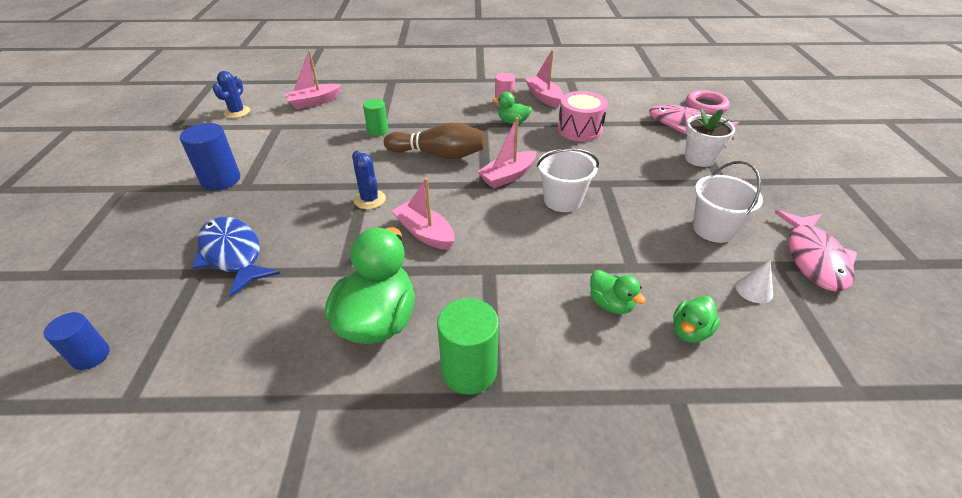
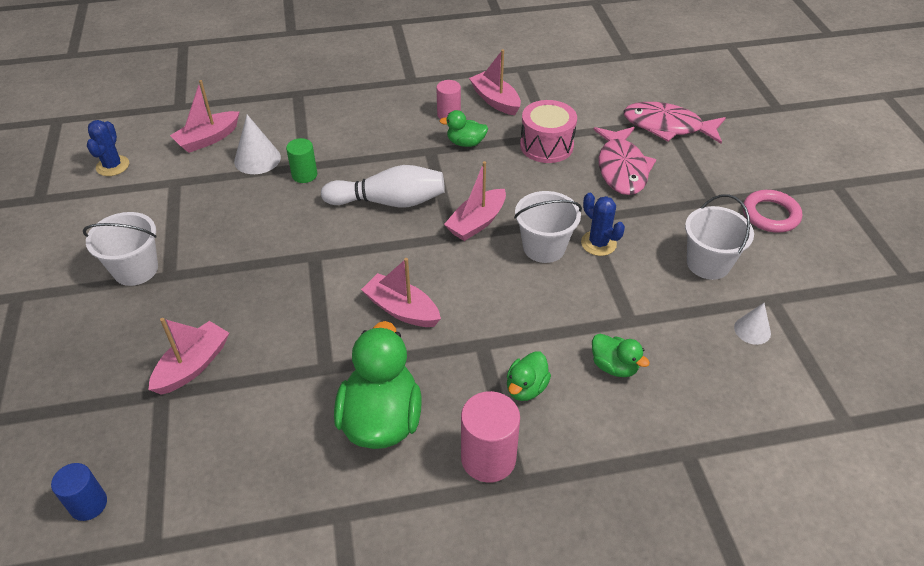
camera: 10 degrees left, 5 degrees up
blue cylinder [180,123,240,191] -> white bucket [83,212,158,286]
blue fish [192,217,280,297] -> pink boat [149,318,229,395]
blue cactus [352,151,386,209] -> blue cactus moved to [581,193,625,256]
brown bowling pin [384,123,486,159] -> white bowling pin [321,165,445,207]
green cylinder [437,298,499,395] -> pink cylinder [461,391,520,483]
green duck [673,296,720,343] -> green duck moved to [507,351,551,401]
white flower pot [685,109,735,167] -> none
pink ring [686,90,730,114] -> pink ring moved to [743,190,802,233]
pink fish [774,210,858,292] -> pink fish moved to [593,127,656,195]
none -> white cone [234,115,281,174]

